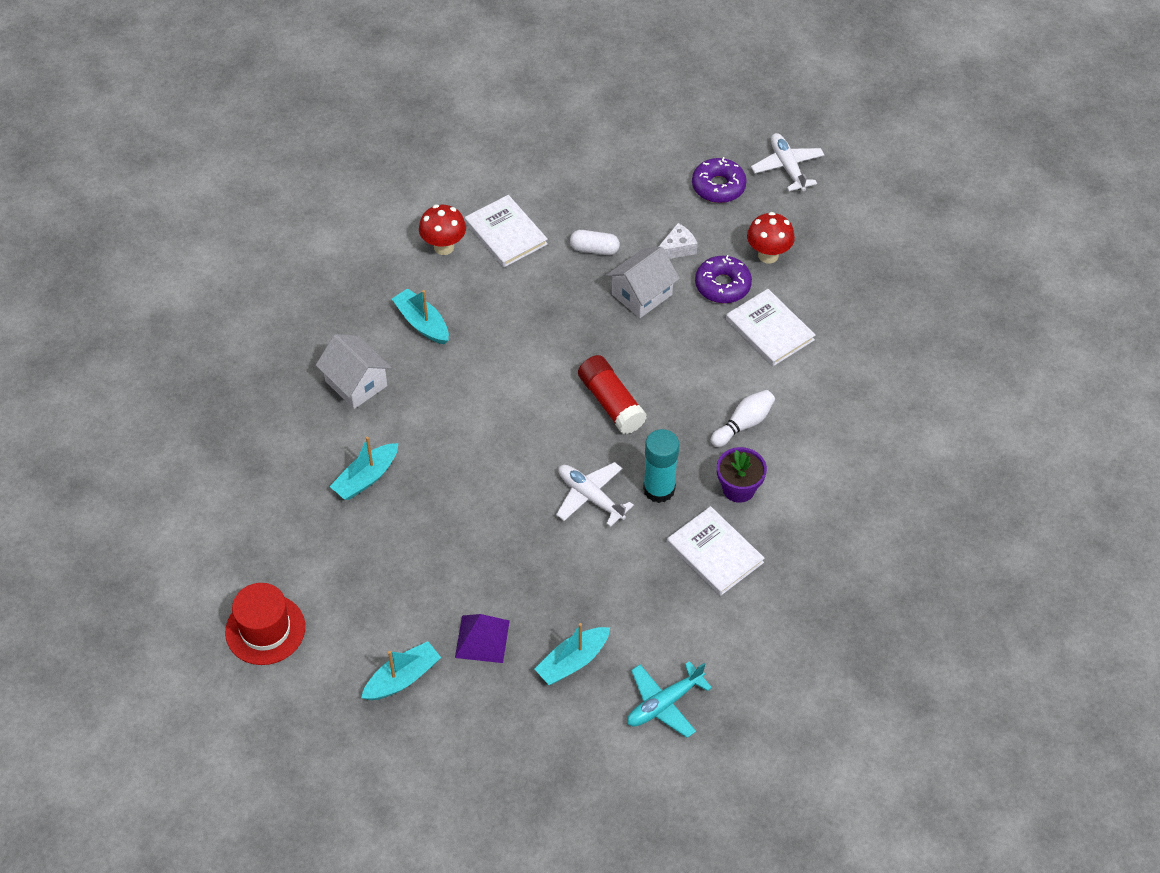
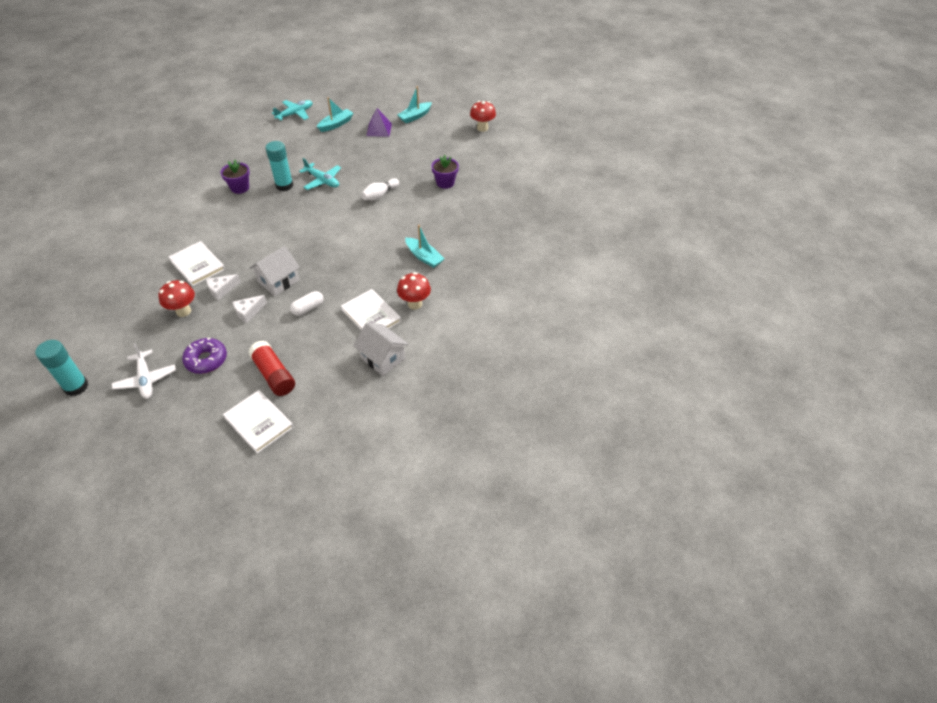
camera: 175 degrees right, 5 degrees down
red hat [225,583,305,665] -> red mushroom [470,101,496,132]
white house [316,334,392,409] -> white house moved to [353,322,409,376]
turquoise boat [330,437,398,500] -> purple flower pot [431,155,459,189]
white plane [556,462,634,527] -> turquoise plane [299,158,341,190]
white capsule [570,230,620,255] -> white capsule turned 45 degrees counterclockwise [290,291,324,316]
red glue stick [578,355,647,434] -> red glue stick moved to [248,341,295,396]
white book [667,506,765,596] -> white book moved to [223,390,294,454]
purple donut [695,255,752,304] -> white cheese [206,274,240,300]
white bowling pin [711,390,775,447] -> white bowling pin moved to [361,178,399,200]
none -> turquoise glue stick [35,340,89,396]

